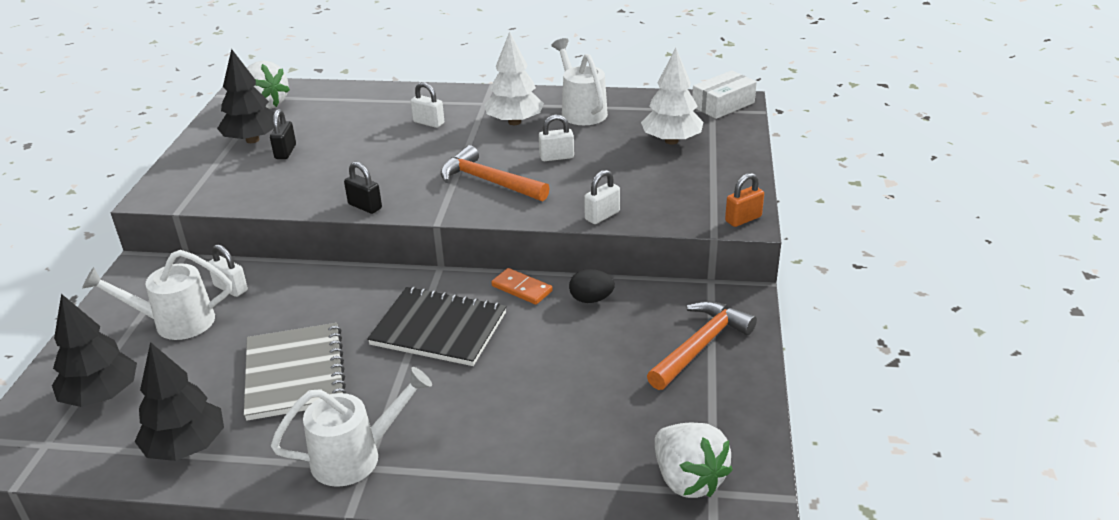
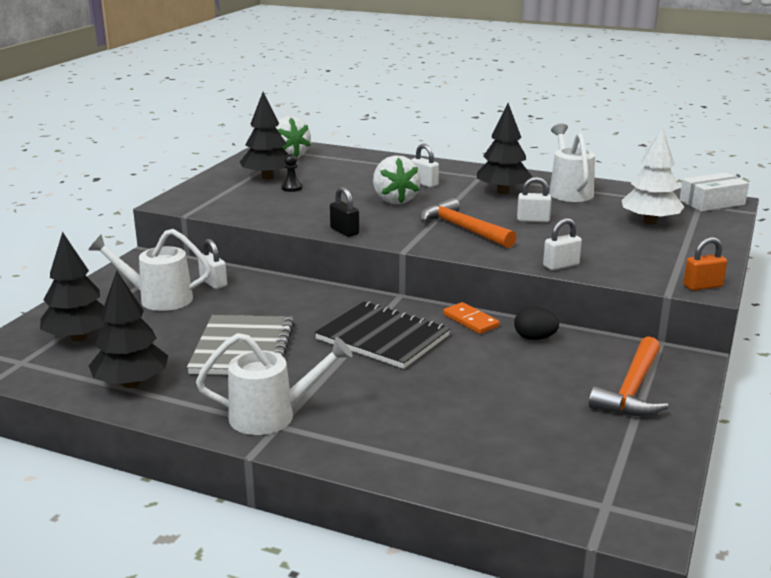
camera: 15 degrees right, 10 degrees down
black padlock [270,109,296,159] -> black pawn [281,154,302,192]
white tree [484,31,544,125] -> black tree [477,103,532,194]
orange hammer [647,301,757,390] -> orange hammer turned 150 degrees clockwise [589,336,669,416]
white strawberry [655,423,733,498] -> white strawberry moved to [373,155,421,204]

